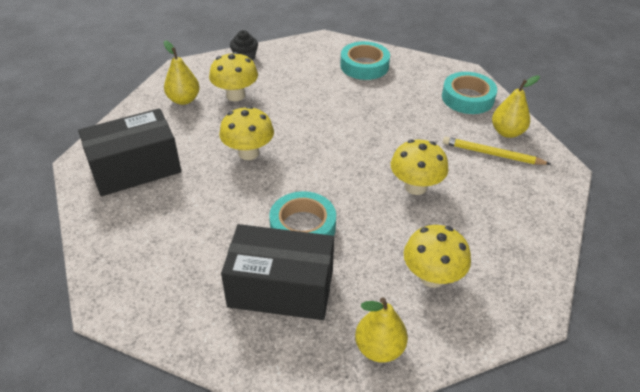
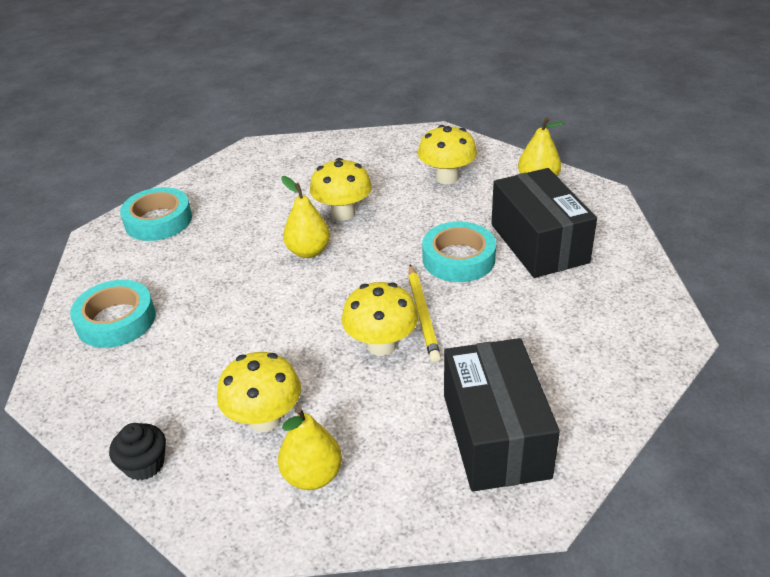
camera: 115 degrees left, 5 degrees down
black box [78,108,181,196] -> black box turned 45 degrees clockwise [444,338,560,492]
yellow pencil [443,137,550,165] -> yellow pencil moved to [408,265,441,363]
yellow pear [492,75,540,138] -> yellow pear moved to [281,176,330,258]

